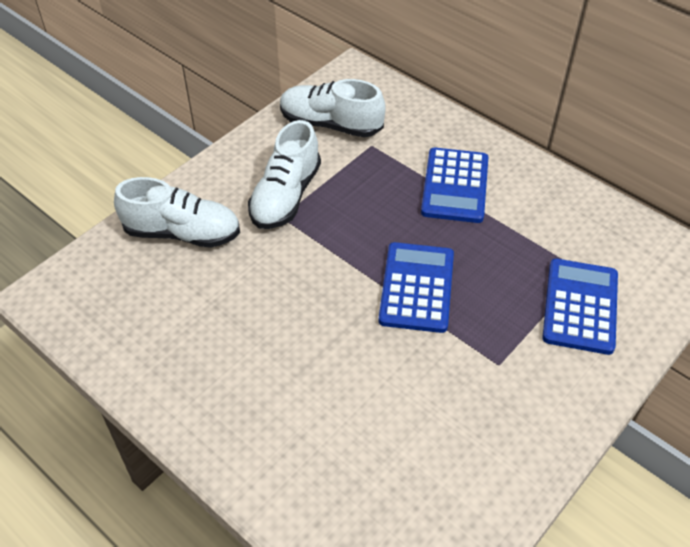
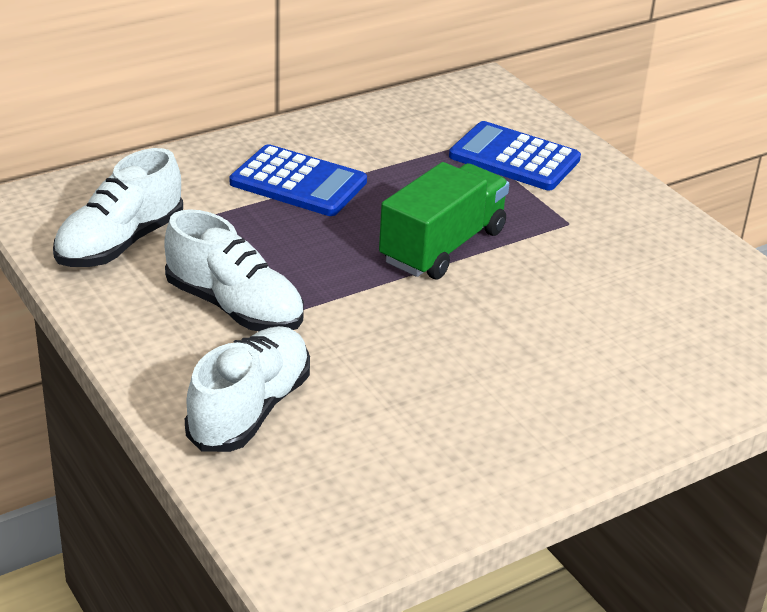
camera: 75 degrees left, 15 degrees down
blue calculator [379,242,454,333] -> green truck [379,162,509,279]

